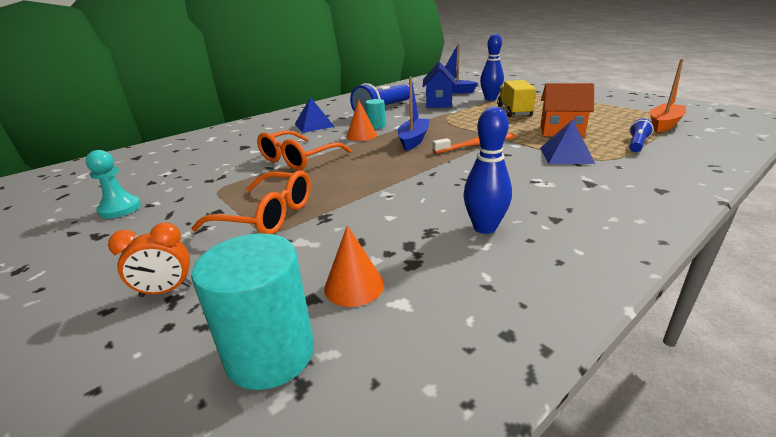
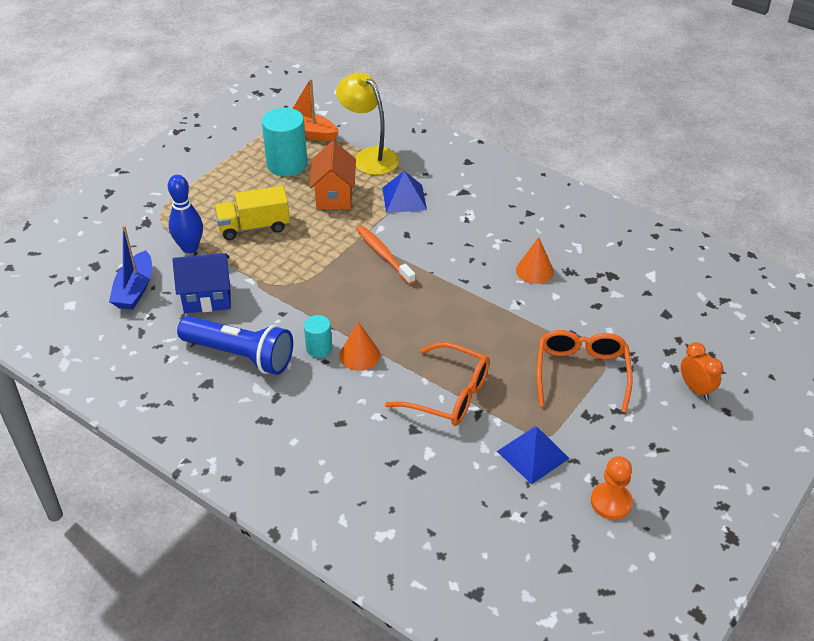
camera: 105 degrees left, 15 degrees up
turquoise pawn [86,150,141,218] -> orange pawn [591,456,633,520]
turquoise cylinder [191,233,314,390] -> turquoise cylinder moved to [262,108,307,176]
blue pyramid [295,97,335,133] -> blue pyramid moved to [497,427,570,484]
orange cone [324,226,384,307] -> orange cone moved to [516,237,554,284]
blue boat [397,76,430,151] -> none
blue bowling pin [463,107,512,234] -> none
blue flashlight [629,119,654,152] -> yellow lamp [336,72,399,175]

